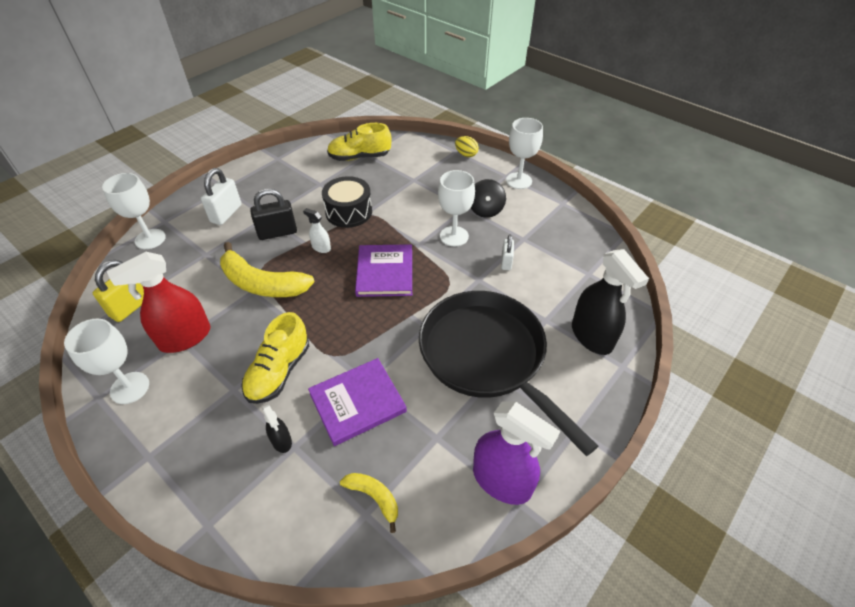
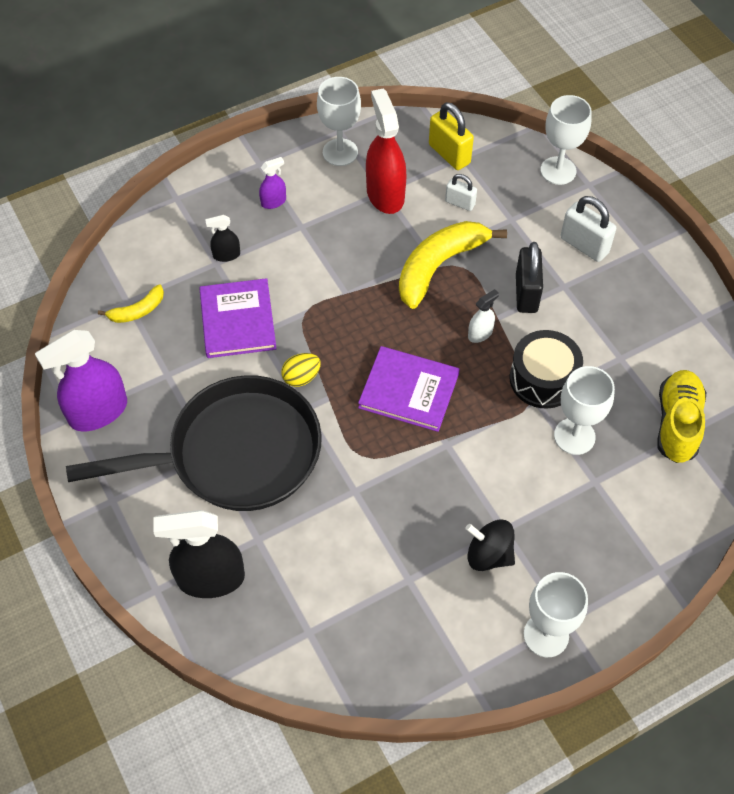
camera: 110 degrees right, 10 degrees up
yellow shoe [241,312,309,404] -> none
white goblet [438,170,475,246] -> white goblet moved to [554,366,615,455]
yellow egg [455,136,479,157] -> yellow egg moved to [281,353,321,387]
white padlock [501,234,514,270] -> white padlock moved to [445,174,477,211]
none -> purple spray bottle [259,157,286,209]

